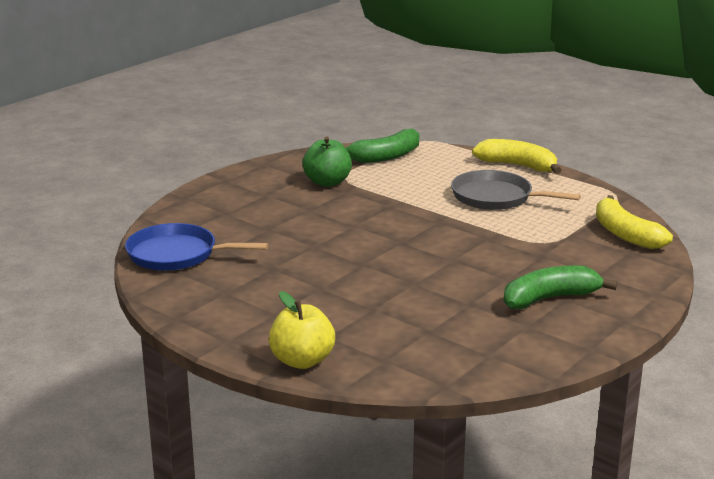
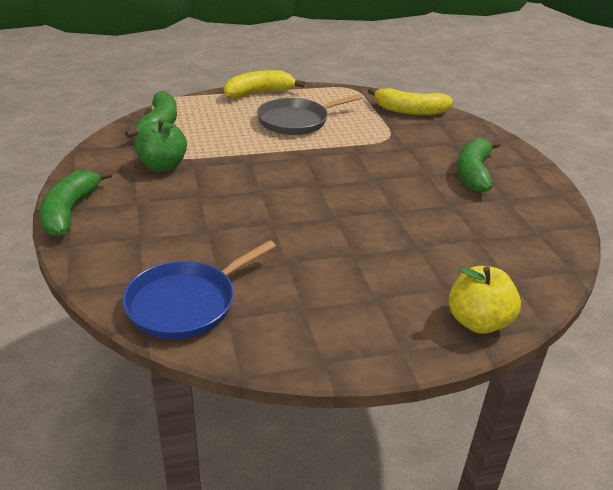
camera: 55 degrees left, 10 degrees up
none -> green banana [39,169,112,237]

